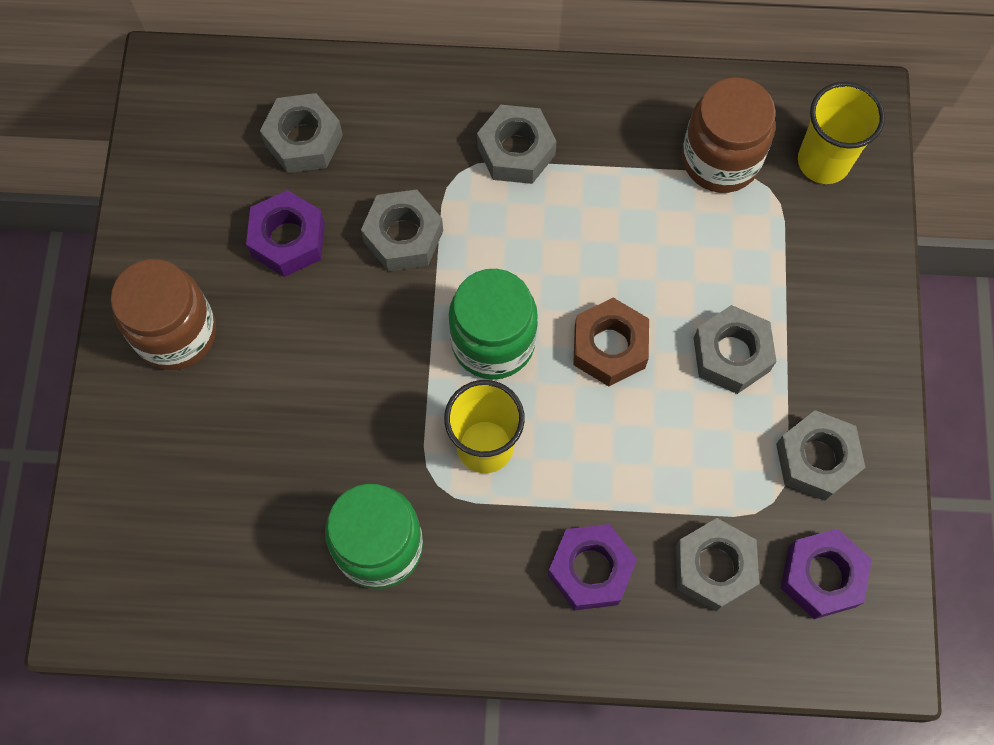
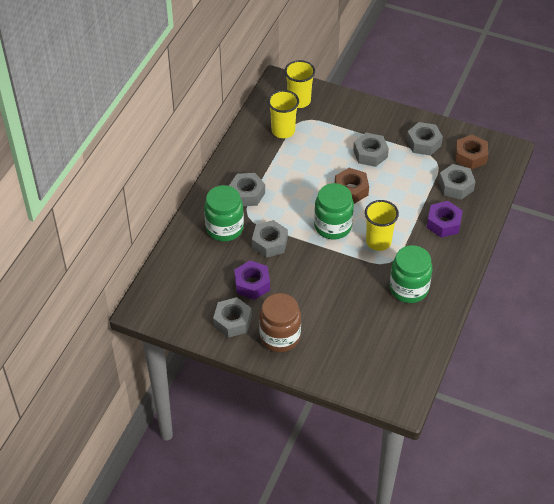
camera: 70 degrees left, 20 degrees down
grey nut [260,93,343,173] -> grey nut moved to [213,297,252,338]
brown jar [682,77,776,193] -> yellow cup [268,90,299,138]
purple nut [781,528,872,619] -> brown nut [455,135,488,170]
none -> green jar [204,185,244,242]

